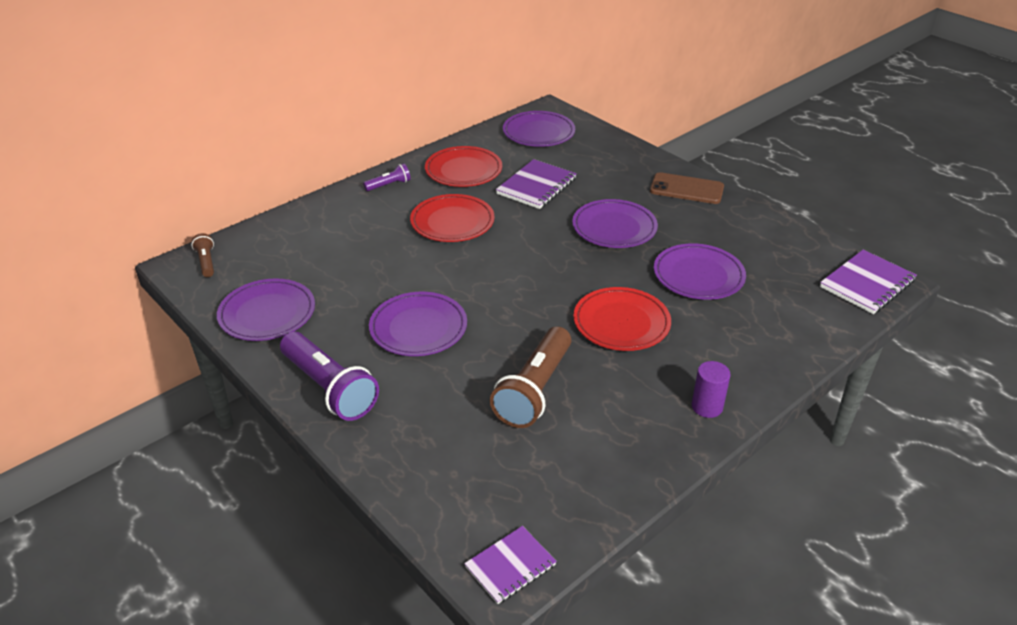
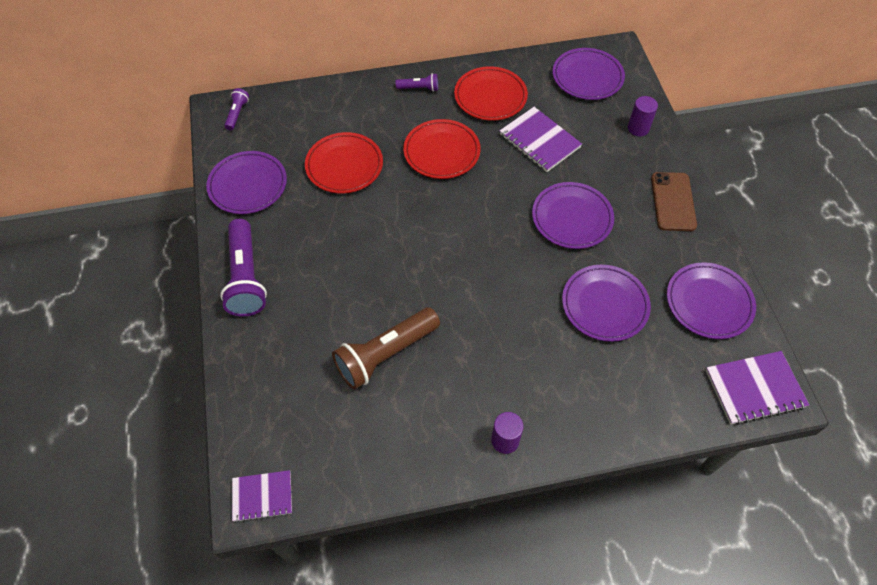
camera: 30 degrees right, 20 degrees up
brown flashlight [191,233,214,277] -> purple flashlight [224,88,249,130]
purple plate [369,292,467,356] -> purple plate moved to [667,262,756,339]
purple notebook [496,159,577,209] -> purple notebook turned 75 degrees clockwise [500,107,582,172]
red plate [573,287,671,351] -> red plate moved to [305,132,383,194]
brown phone [650,172,724,204] -> brown phone turned 45 degrees clockwise [651,172,697,231]
none -> purple cylinder [628,96,658,136]

